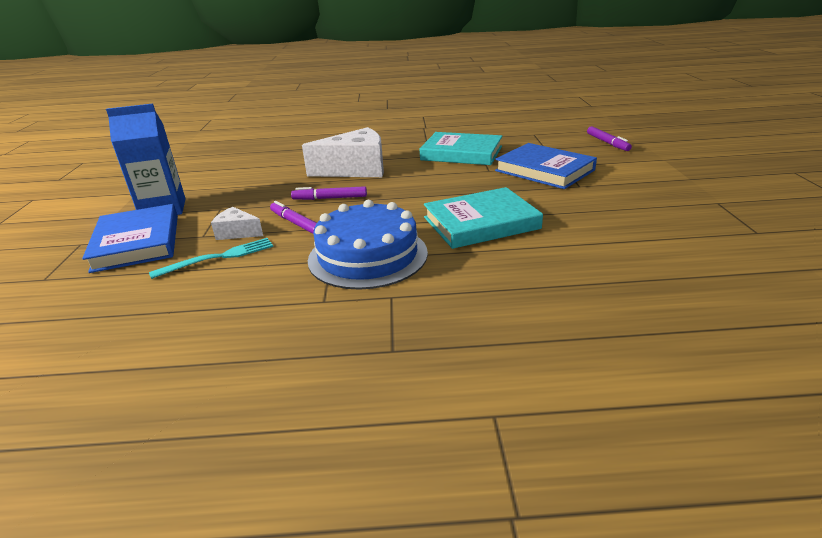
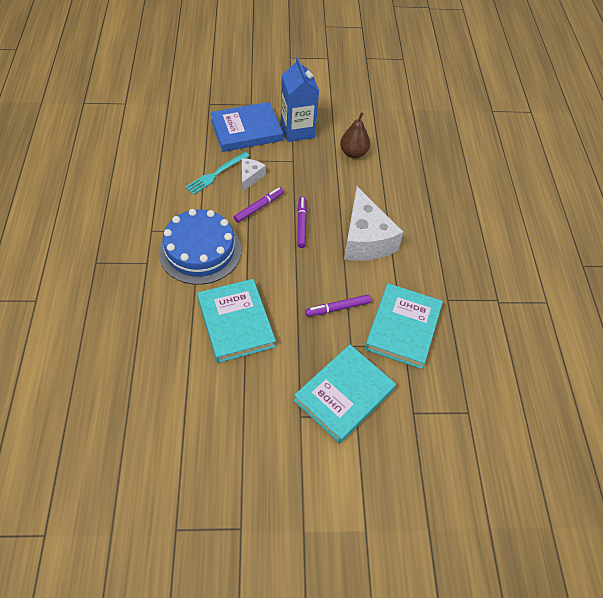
camera: 85 degrees right, 25 degrees up
turquoise fork [149,238,273,279] -> turquoise fork turned 75 degrees clockwise [185,152,249,195]
blue book [495,143,597,189] -> turquoise book [294,345,396,444]
purple marker [587,126,632,151] -> purple marker moved to [305,295,371,317]
none -> brown pear [340,112,370,158]

